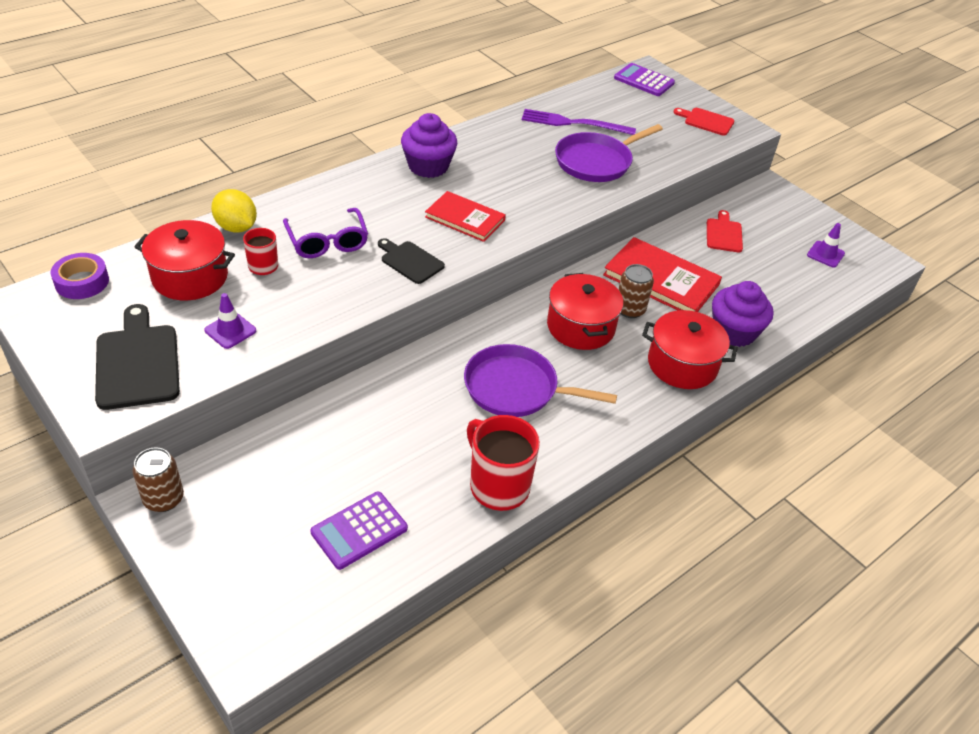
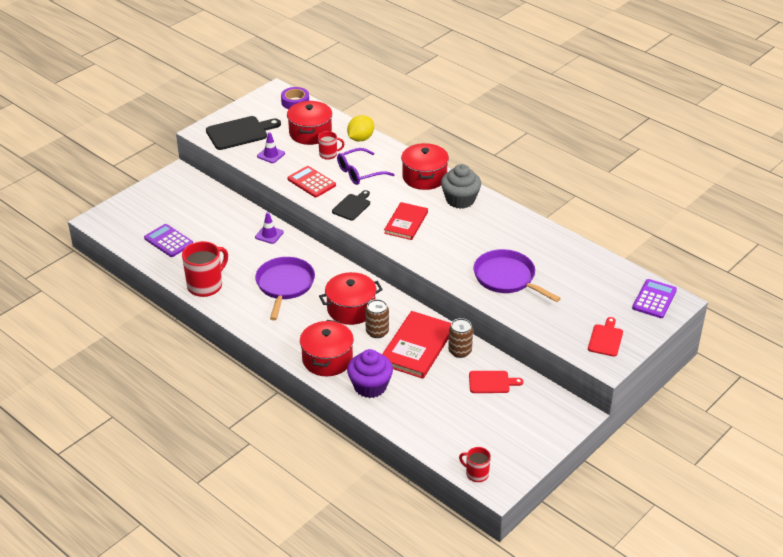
camera: 85 degrees right, 5 degrees down
brown can [133,447,184,512] -> brown can moved to [448,318,473,358]
purple cupcake [401,113,457,178] -> grey cupcake [441,164,481,209]
purple fork [522,109,636,135] -> none
purple traffic cone [807,223,845,267] -> purple traffic cone moved to [255,212,284,244]
none -> red calculator [287,166,336,197]
none -> red pot [401,143,449,190]
none -> red mug [459,447,491,482]

